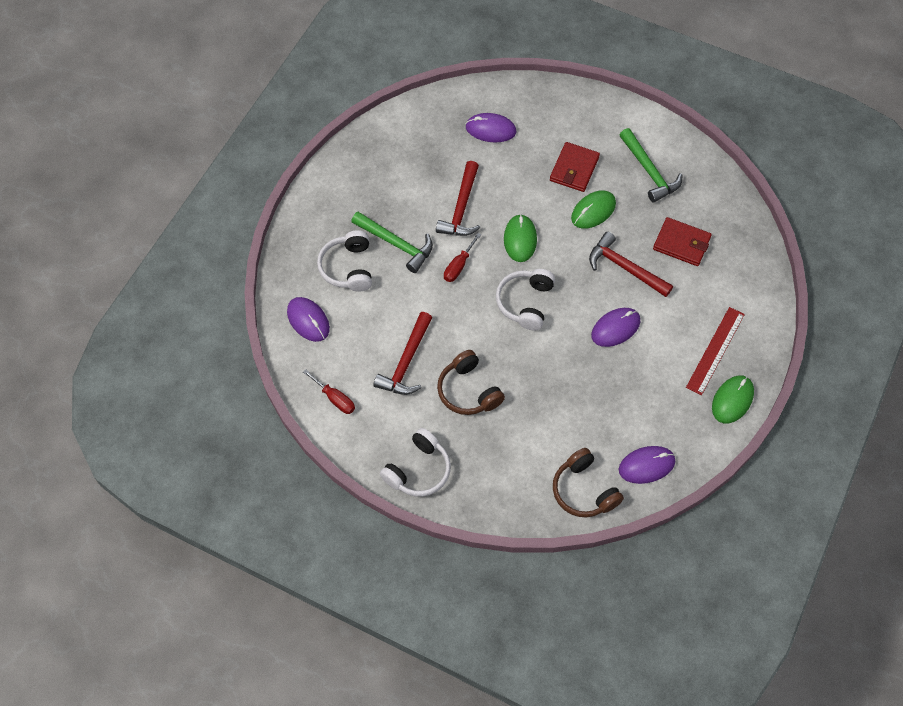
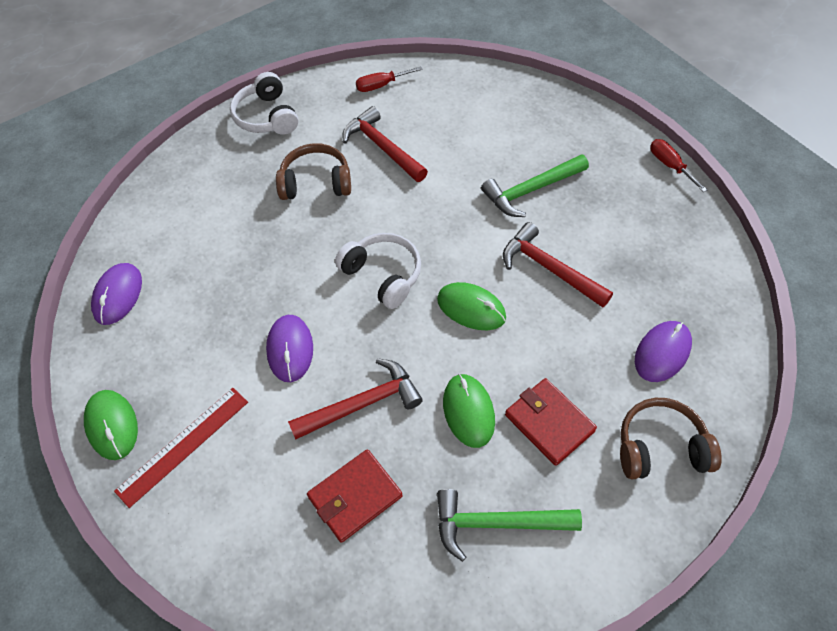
camera: 120 degrees right, 5 degrees down
purple mouse [287,297,330,342] -> none
white headphones [317,230,372,292] -> none
red screwdriver [444,233,481,282] -> red screwdriver moved to [650,139,707,192]
brown headphones [553,448,624,517] -> brown headphones moved to [620,398,722,479]
red ruler [686,307,745,395] -> red ruler turned 75 degrees clockwise [114,388,248,508]

